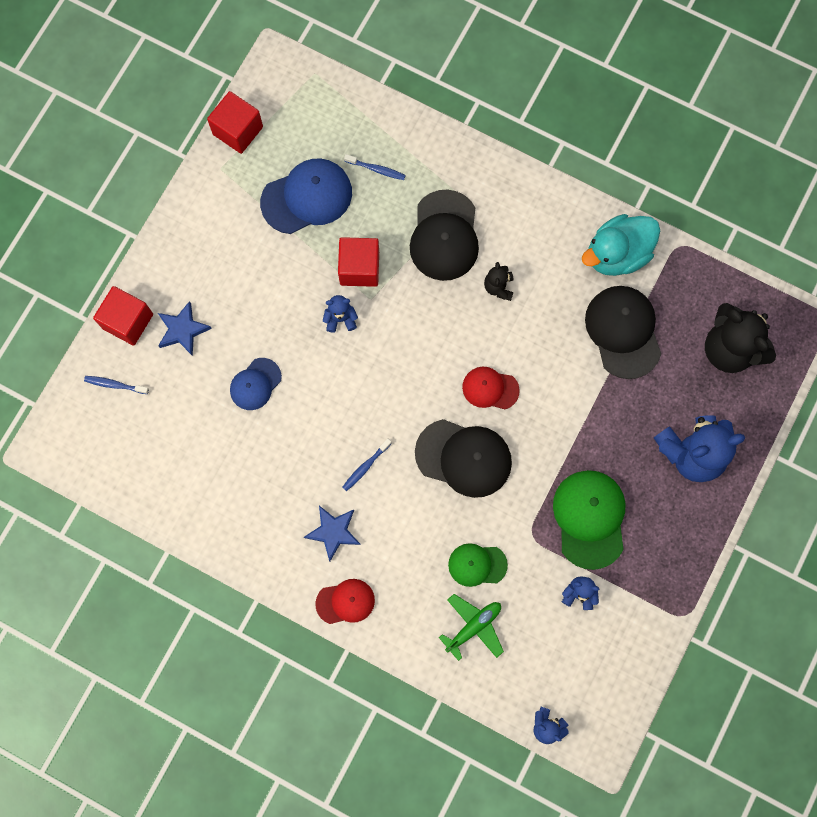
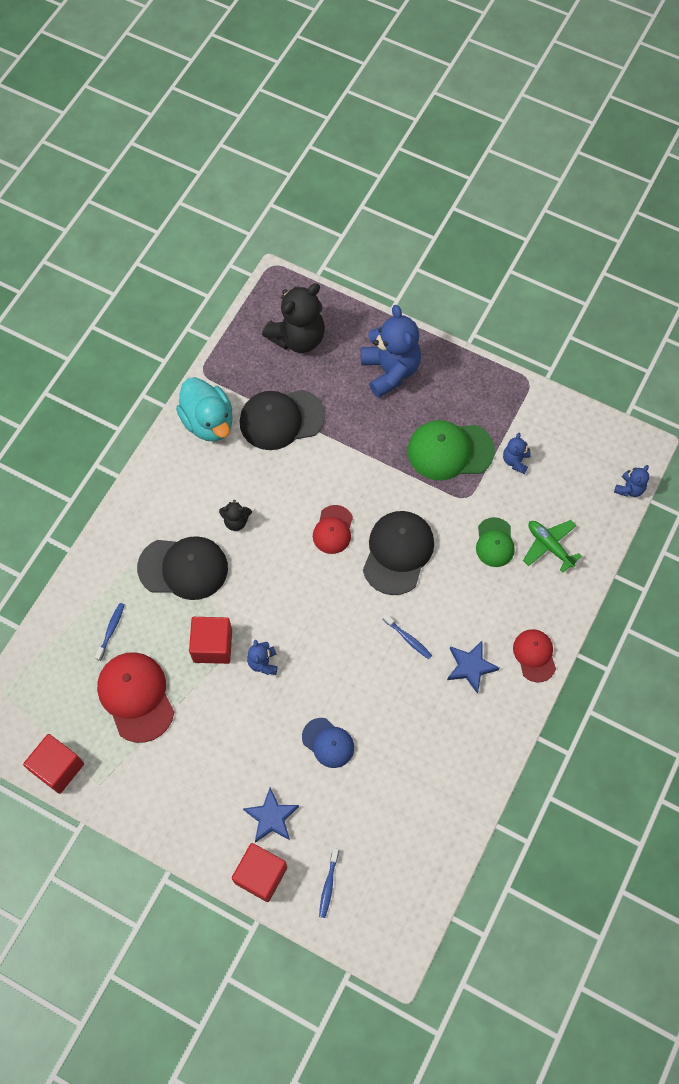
camera: 90 degrees left, 10 degrees down
blue cap [260,159,352,234] -> red cap [97,652,174,743]

